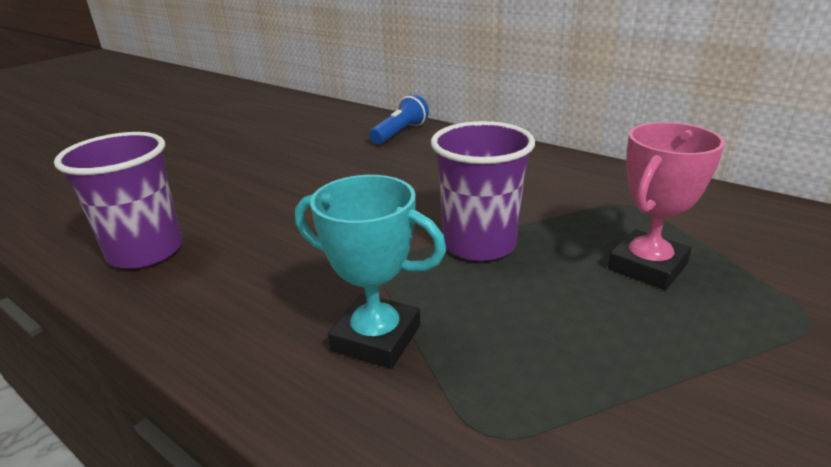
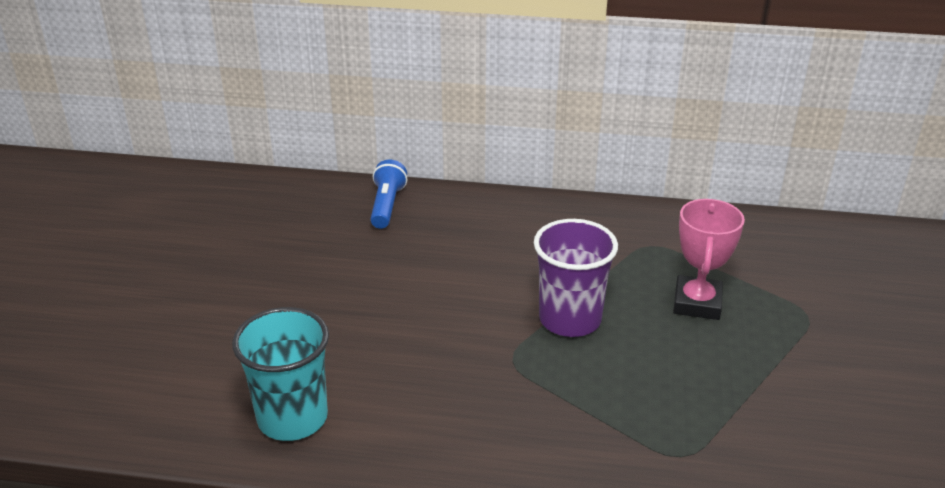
camera: 30 degrees left, 5 degrees up
purple cup [54,132,182,269] -> turquoise cup [232,307,329,441]
turquoise trophy [295,175,446,369] -> none

